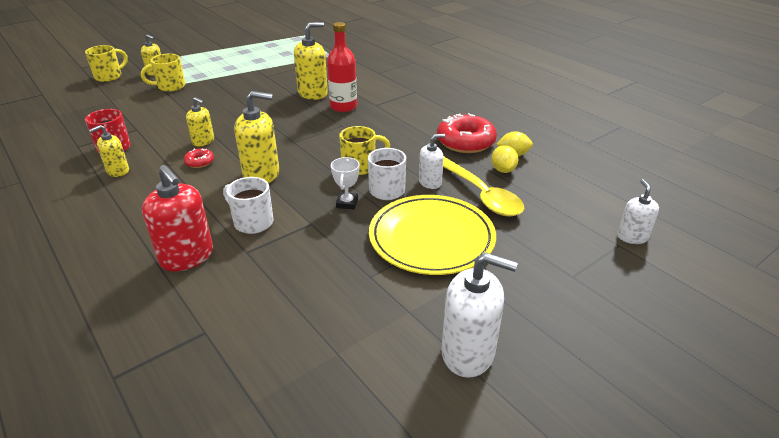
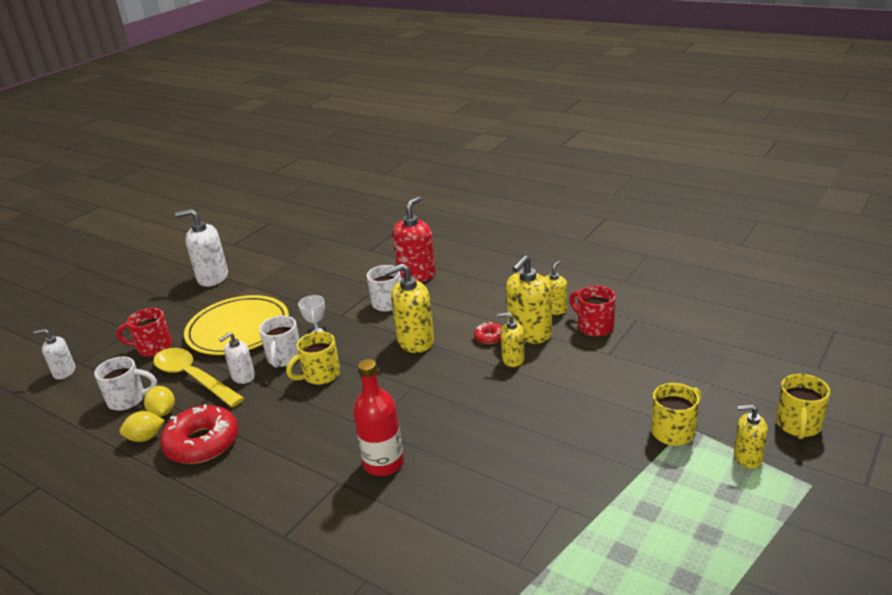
camera: 165 degrees right, 5 degrees down
red soap dispenser [142,165,213,272] -> red soap dispenser turned 90 degrees clockwise [393,196,436,281]
yellow soap dispenser [294,22,328,100] -> yellow soap dispenser moved to [506,255,552,344]
white soap dispenser [617,179,659,244] -> white soap dispenser turned 105 degrees clockwise [33,329,75,380]
none -> white mug [94,357,157,411]
none -> red mug [116,308,172,357]

